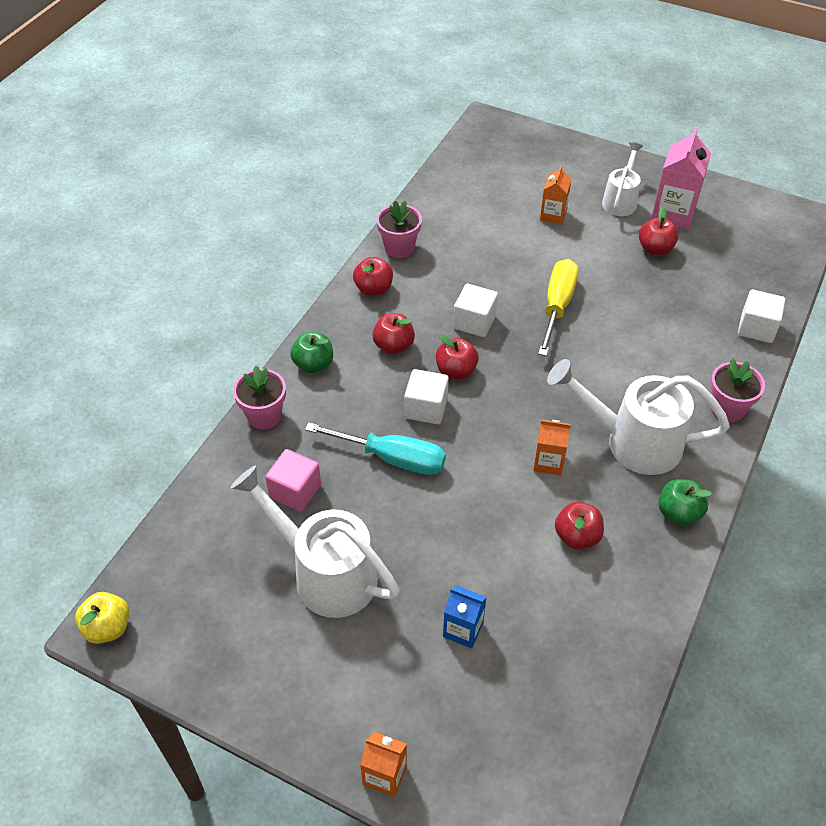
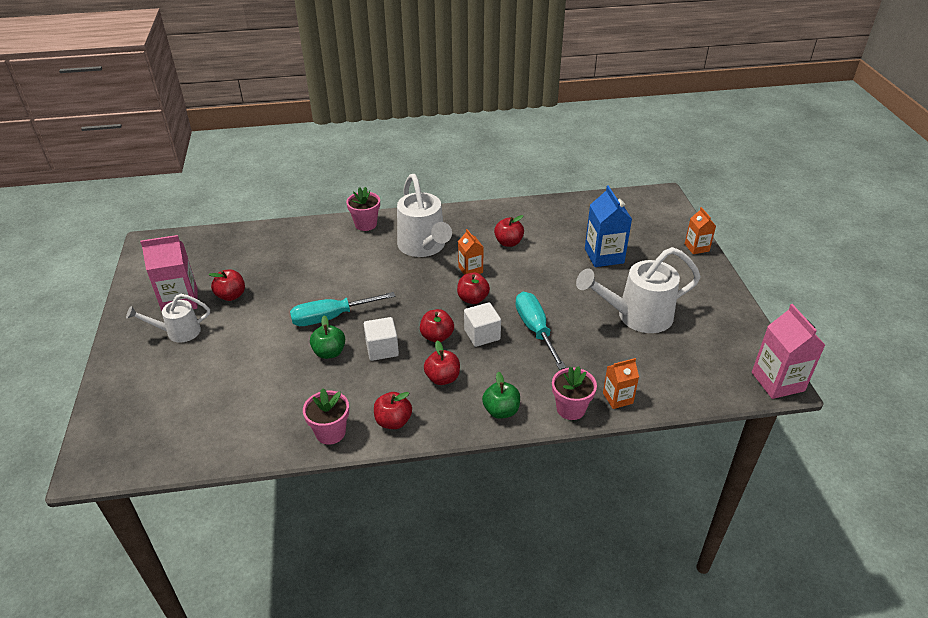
camera: 125 degrees left, 10 degrees down
yellow apple [75,592,129,644] -> pink carton [752,304,825,399]
white watering can [230,465,400,618] -> white watering can turned 75 degrees clockwise [576,247,701,333]
pink cube [265,449,321,512] -> none
blue carton [443,585,487,648] -> blue carton [585,185,632,267], size x1.69
yellow screwdriver [538,259,578,356] -> turquoise screwdriver [290,292,396,326]
orange carton [540,165,571,225] -> orange carton moved to [603,358,639,409]
green apple [659,479,712,526] -> green apple moved to [310,316,345,359]
white cube [738,290,785,343] -> none
none -> red apple [457,273,490,304]

